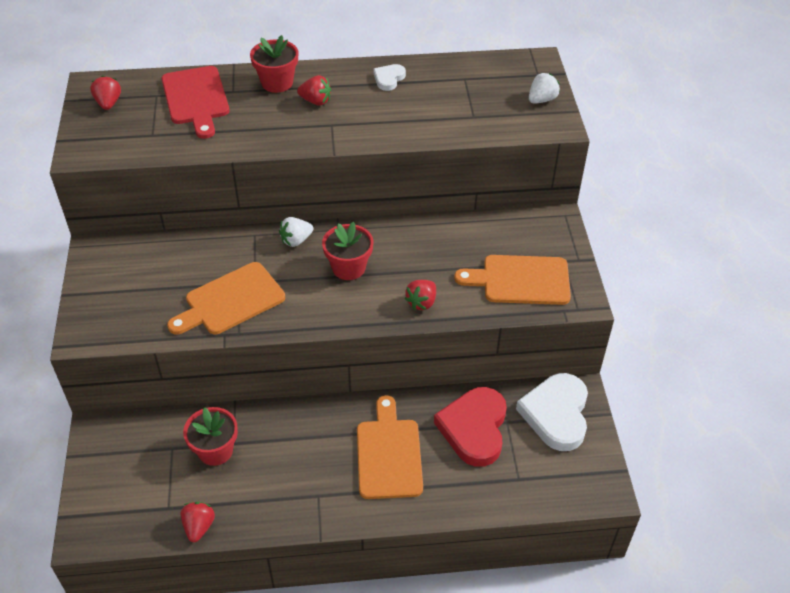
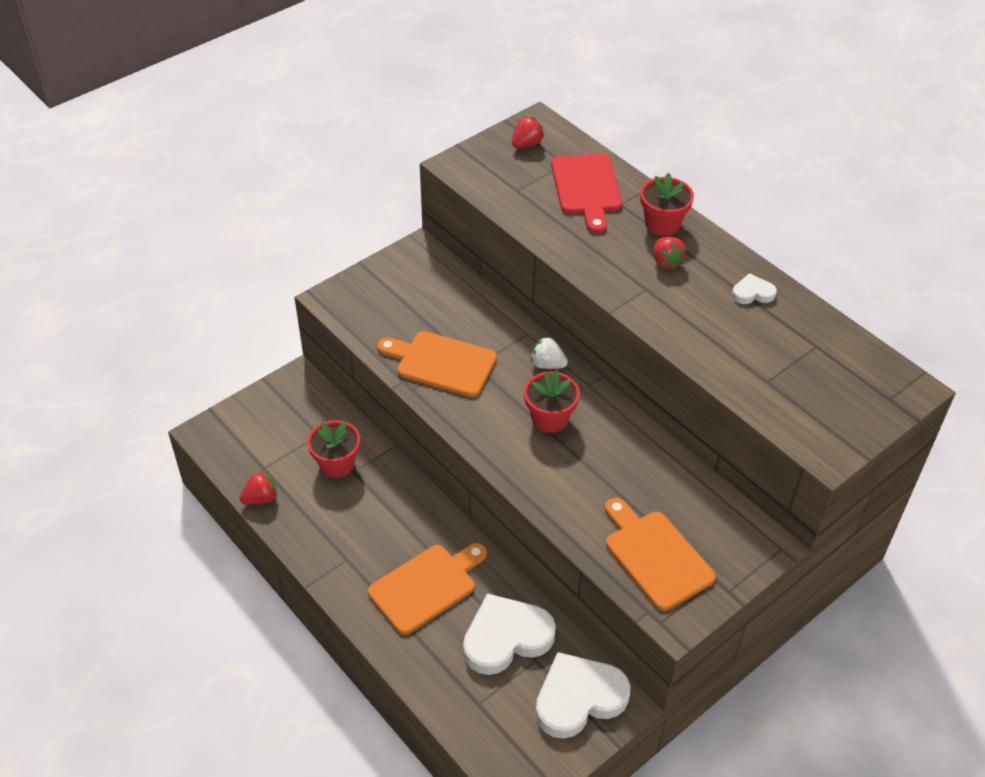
camera: 55 degrees right, 0 degrees up
red cutting board [162,66,230,139] -> red cutting board turned 45 degrees counterclockwise [551,153,622,233]
red strawberry [405,280,436,310] -> none
red heart [434,387,507,467] -> white heart [463,593,556,675]
white strawberry [529,73,560,104] -> none

